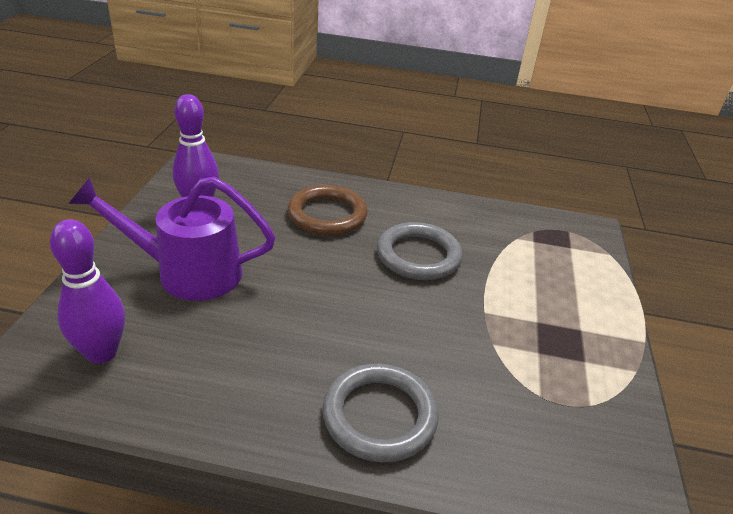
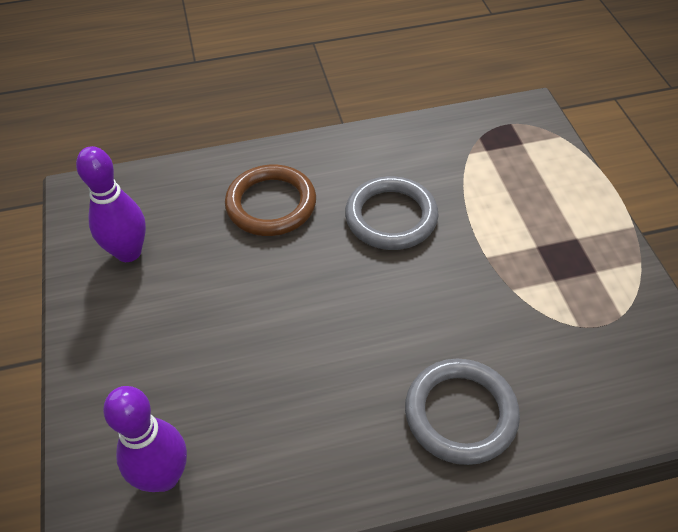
camera: 20 degrees left, 15 degrees up
purple watering can [68,177,275,301] -> none

